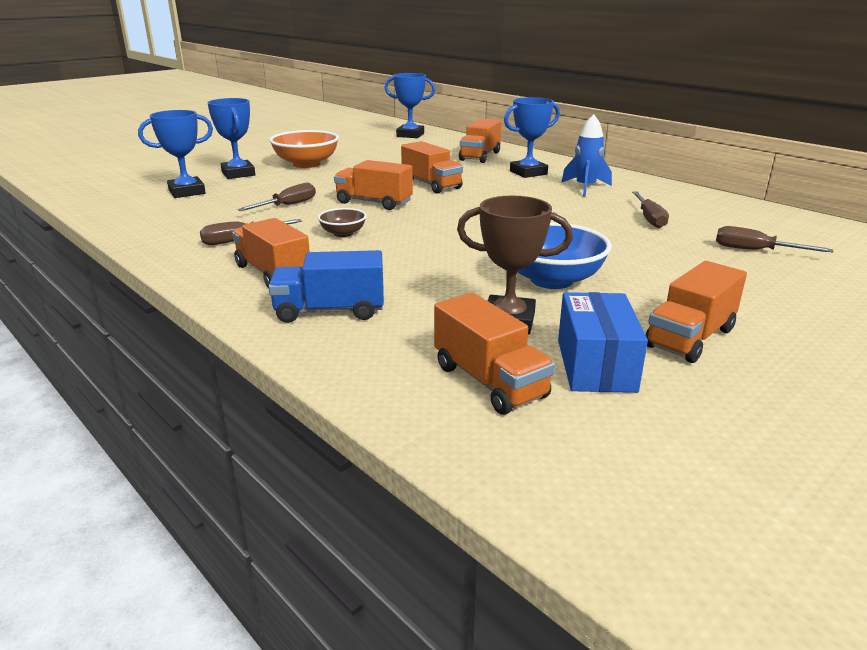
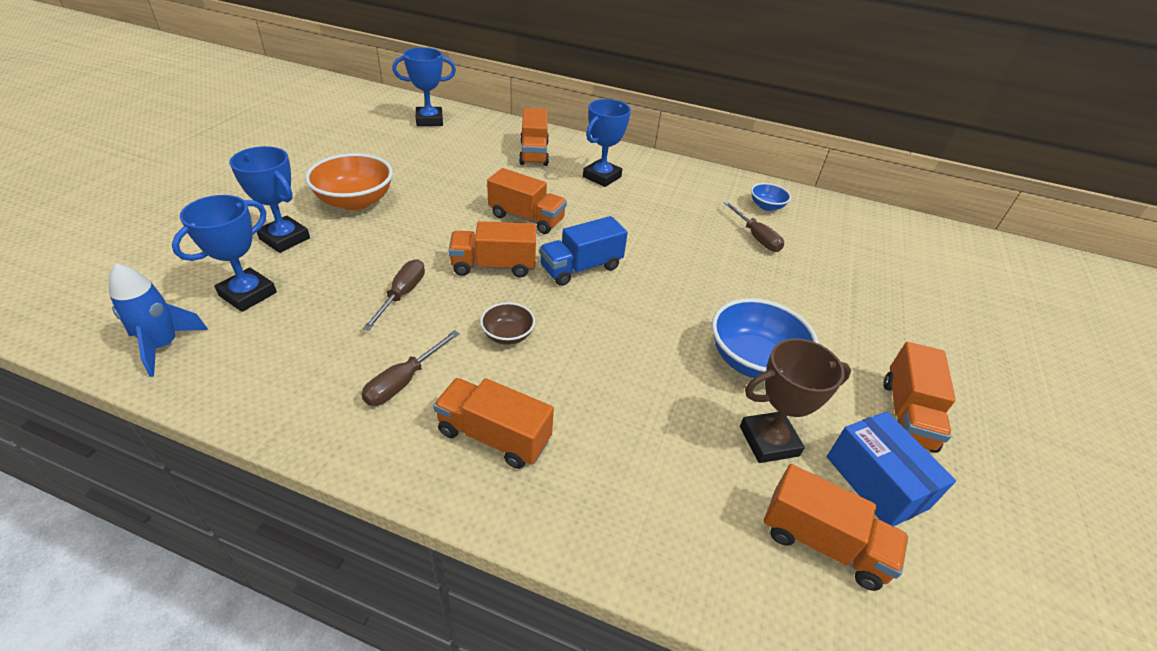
camera: 30 degrees left, 15 degrees up
blue truck [269,250,384,323] -> blue truck moved to [539,216,628,286]
blue rocket [561,114,612,197] -> blue rocket moved to [109,263,208,377]
brown screwdriver [716,226,834,253] -> none
none -> blue bowl [751,183,791,211]

